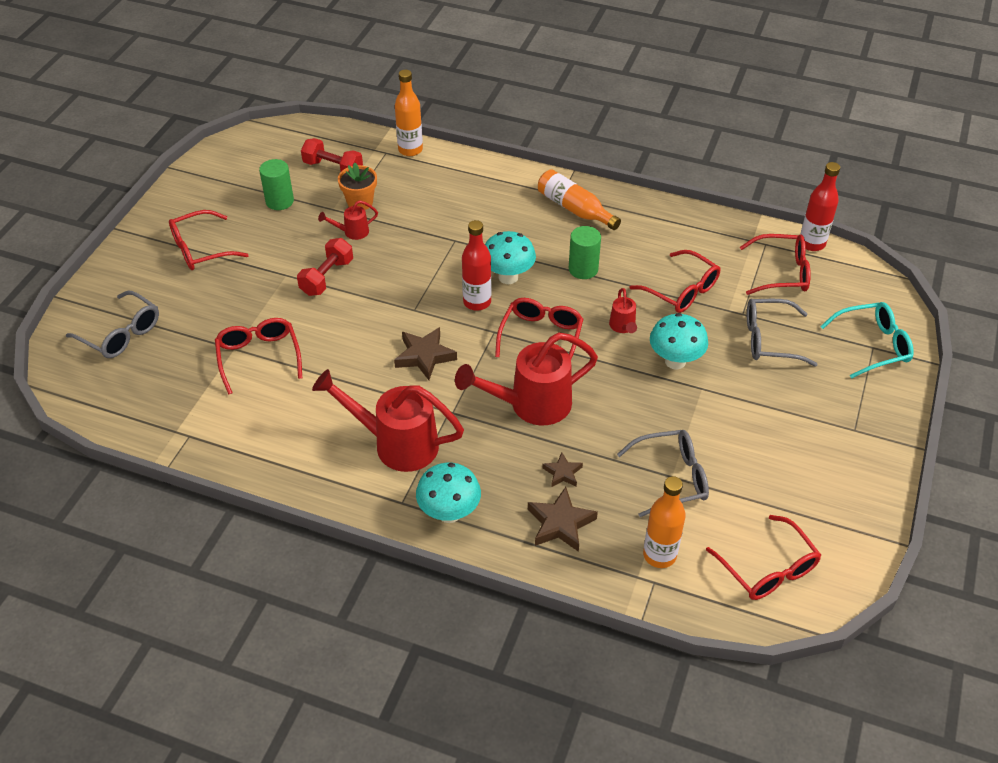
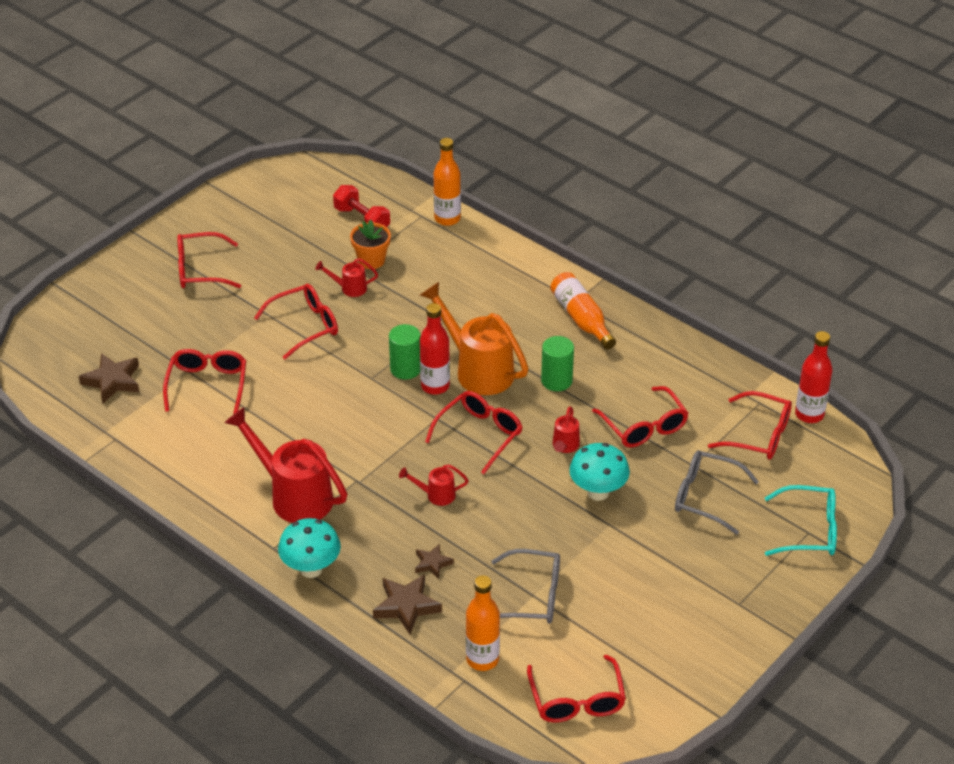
camera: 20 degrees right, 5 degrees down
grey glasses [66,290,159,358] -> none
green cylinder [259,159,294,210] -> green cylinder moved to [389,324,421,380]
red dumbbell [297,238,353,296] -> red glasses [254,284,338,359]
brown star [394,327,457,380] -> brown star moved to [79,353,139,403]
red watering can [455,332,598,425] -> red watering can [399,464,469,506], size x0.46
turquoise mushroom [485,231,536,284] -> orange watering can [420,282,529,395]

